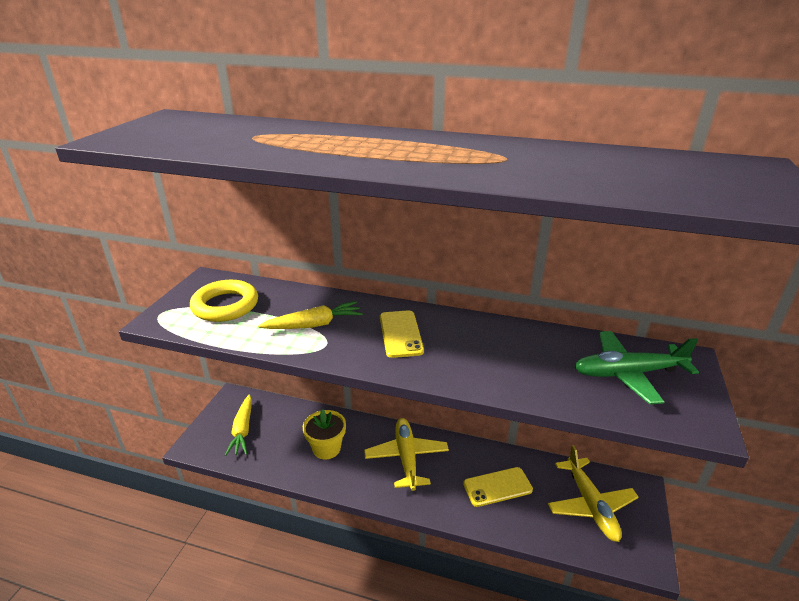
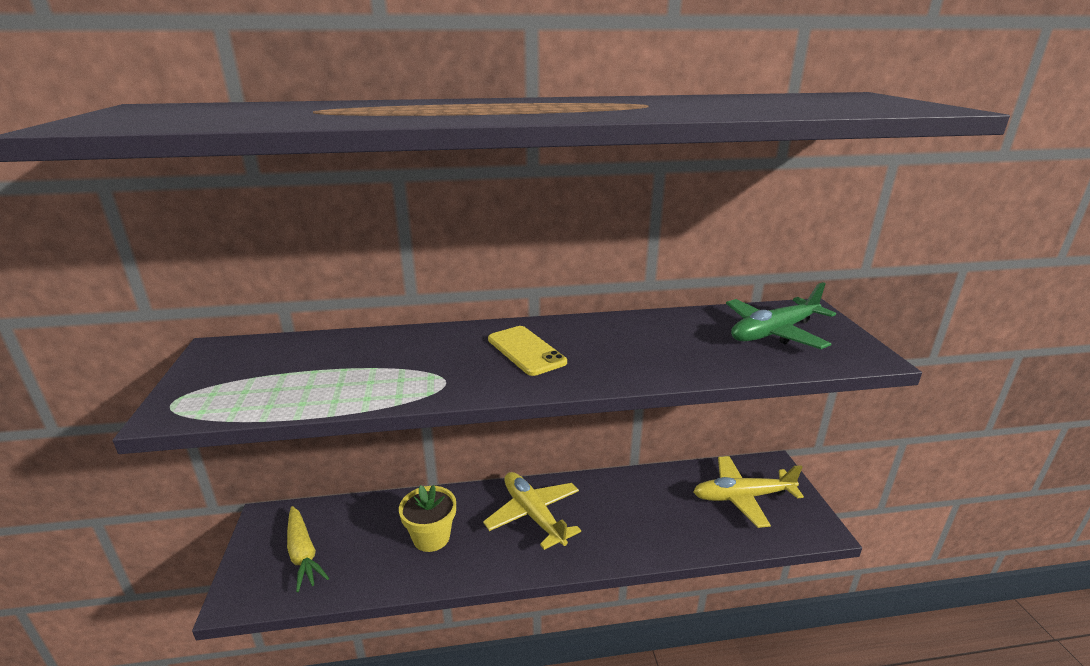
camera: 25 degrees left, 5 degrees down
yellow ring [190,280,258,322] -> none
yellow carrot [258,301,363,329] -> none
yellow phone [463,467,533,507] -> none
yellow plane [548,445,639,542] -> yellow plane turned 120 degrees clockwise [693,456,804,528]

